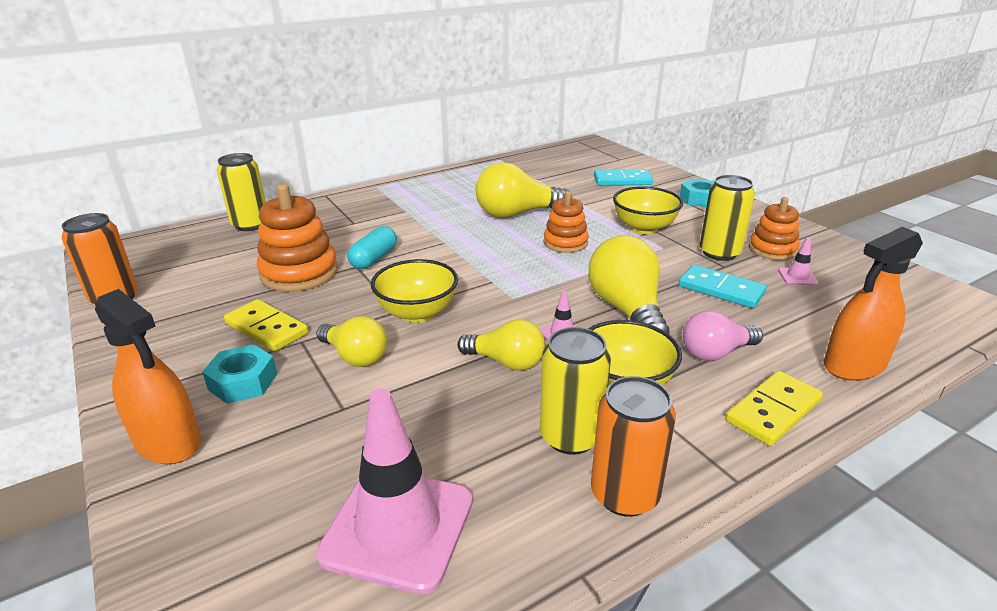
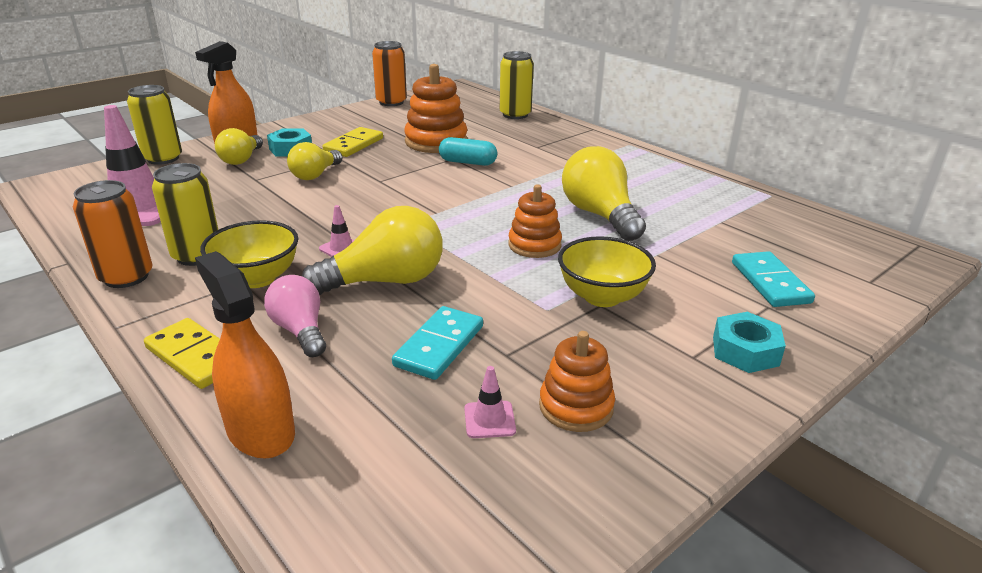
camera: 80 degrees right, 0 degrees up
yellow bowl [371,259,458,323] -> none
yellow light bulb [457,319,545,371] -> yellow light bulb moved to [215,128,263,165]
yellow can [700,175,755,261] -> yellow can moved to [127,85,182,165]

